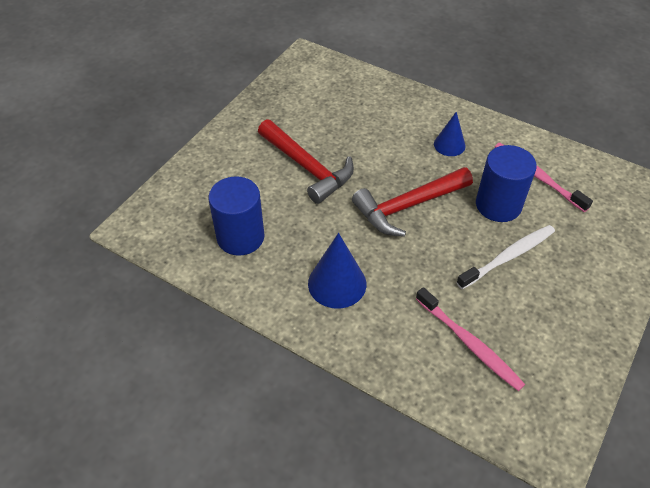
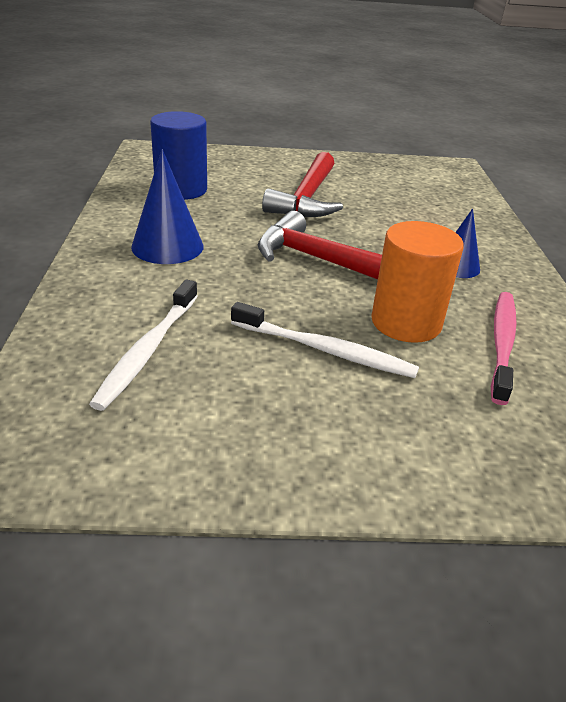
camera: 55 degrees right, 15 degrees down
pink toothbrush [416,287,525,391] -> white toothbrush [89,280,198,411]
blue cylinder [476,145,537,222] -> orange cylinder [371,221,464,343]

